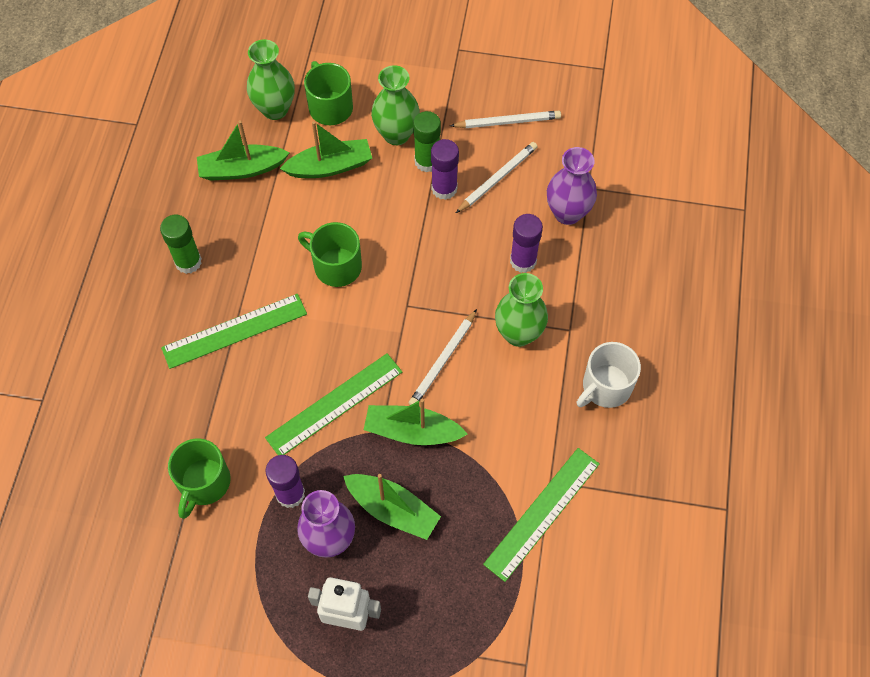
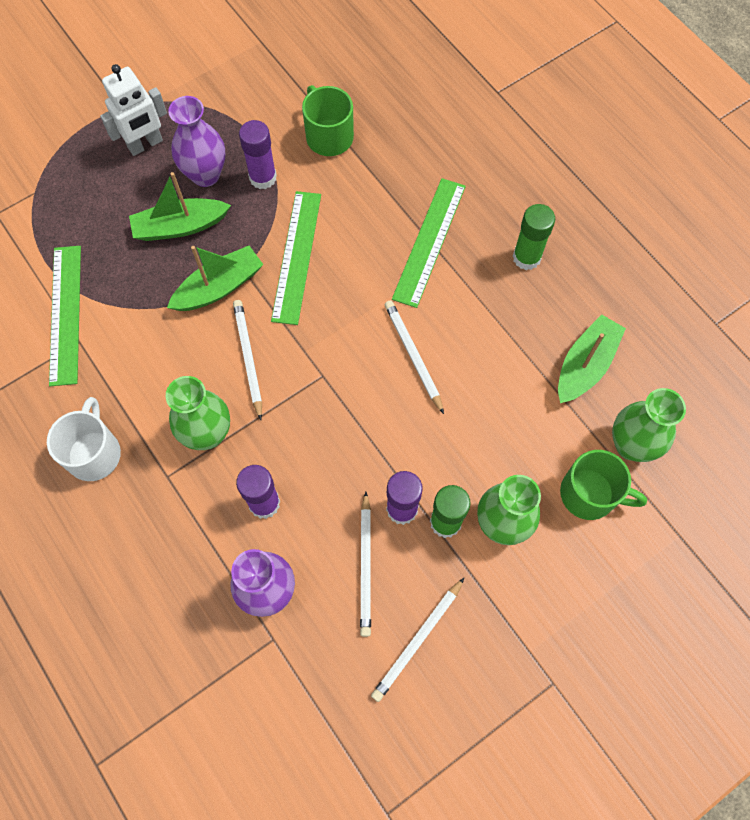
camera: 135 degrees right, 5 degrees up
green boat [280,121,372,178] -> none
green mug [298,222,362,287] -> white pencil [385,300,444,414]

